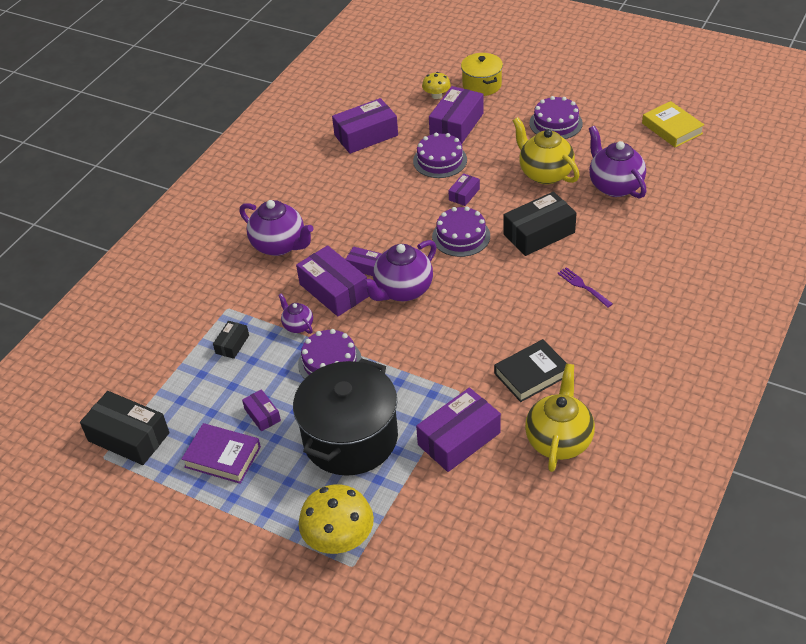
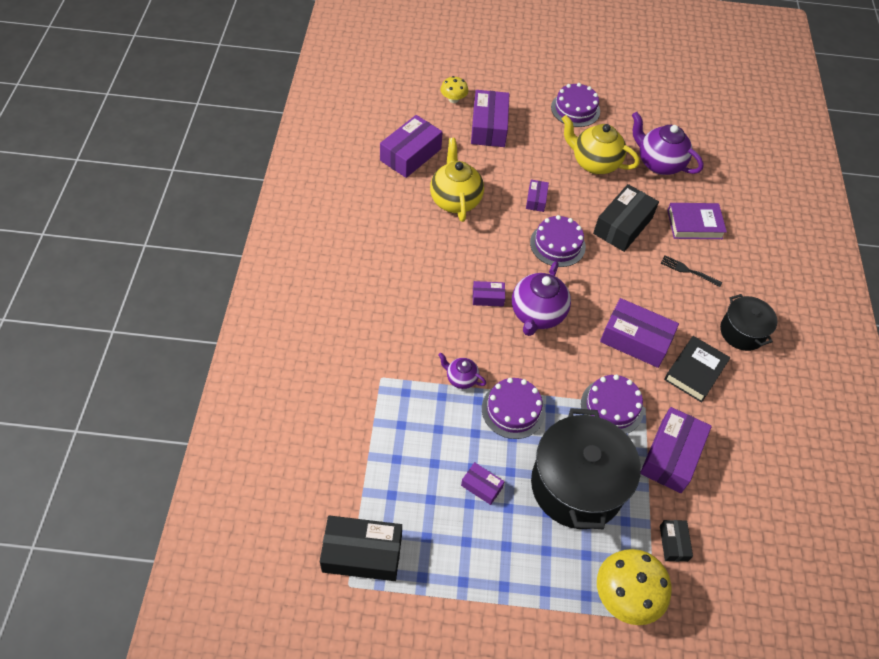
camera: 30 degrees left, 10 degrees up
purple book [182,423,261,484] -> purple book moved to [667,203,727,239]
black box [213,321,249,359] -> black box moved to [660,520,693,562]
purple teapot [239,200,314,256] -> none
purple box [296,245,369,316] -> purple box moved to [600,298,679,368]
purple cake [413,132,467,178] -> purple cake moved to [581,374,644,434]
yellow pot [461,53,503,96] -> none
yellow teapot [525,364,595,472] -> yellow teapot moved to [430,138,484,222]
purple fork [557,267,613,308] -> black fork [661,255,722,287]
yellow book [642,101,704,148] -> none
none -> black pot [720,294,777,351]

